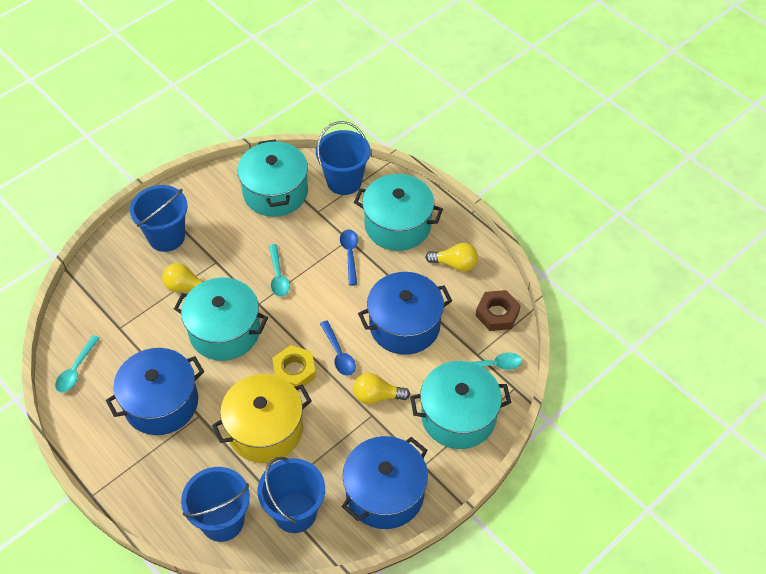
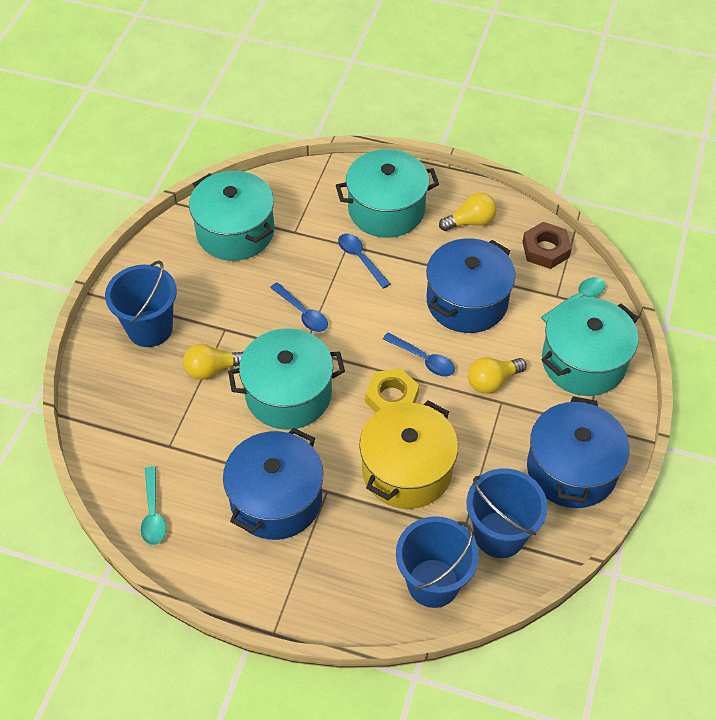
camera: 30 degrees left, 0 degrees up
turquoise spoon [269,244,290,297] -> blue spoon [270,282,328,332]
blue bucket [316,121,370,195] -> none

